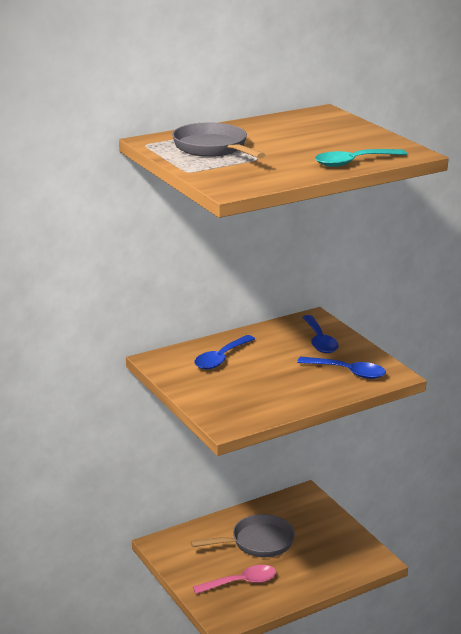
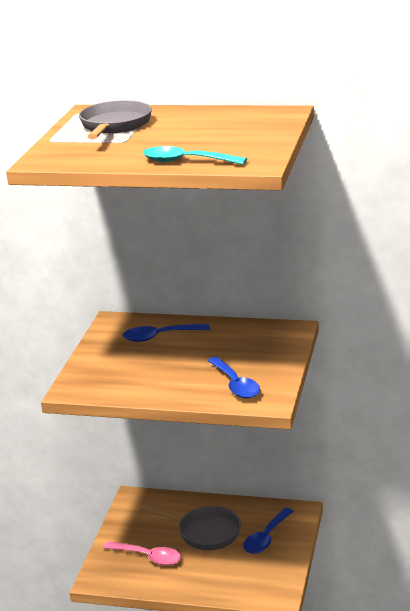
camera: 45 degrees right, 0 degrees up
blue spoon [302,315,339,353] -> blue spoon moved to [243,508,294,554]

